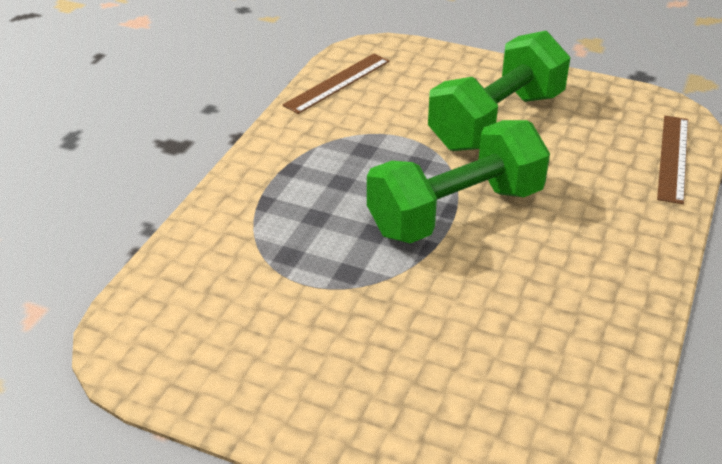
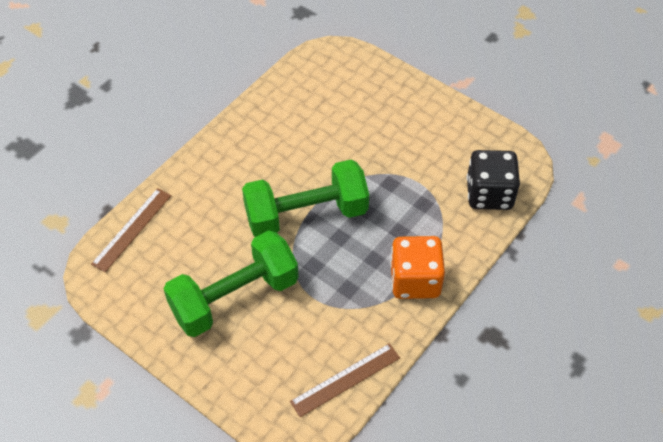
camera: 165 degrees left, 15 degrees up
none -> orange dice [390,236,445,299]
none -> black dice [467,150,520,210]

